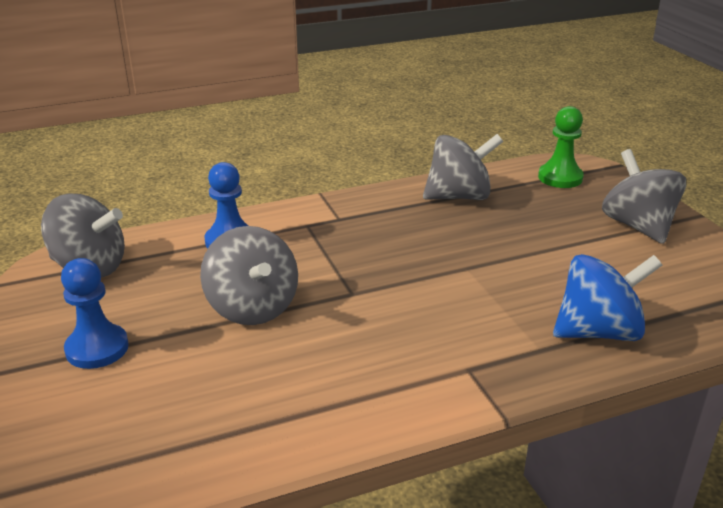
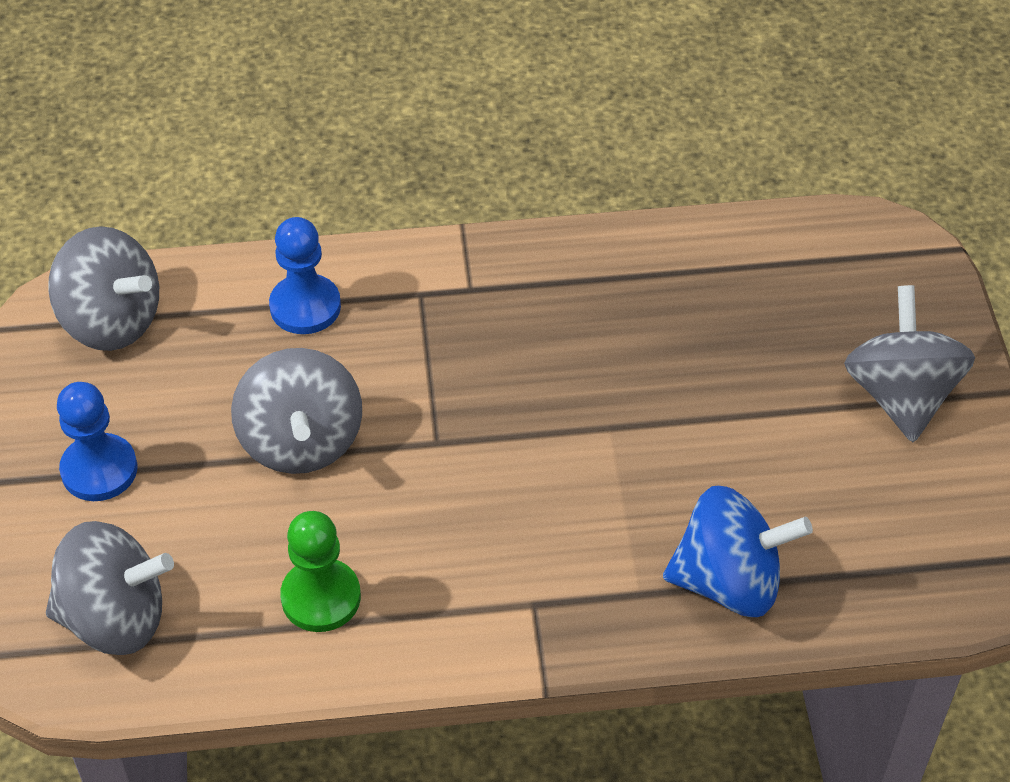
camera: 15 degrees right, 20 degrees up
grey spinning top [423,134,503,200] -> grey spinning top moved to [46,521,174,655]
green pawn [538,106,584,188] -> green pawn moved to [280,511,361,632]

